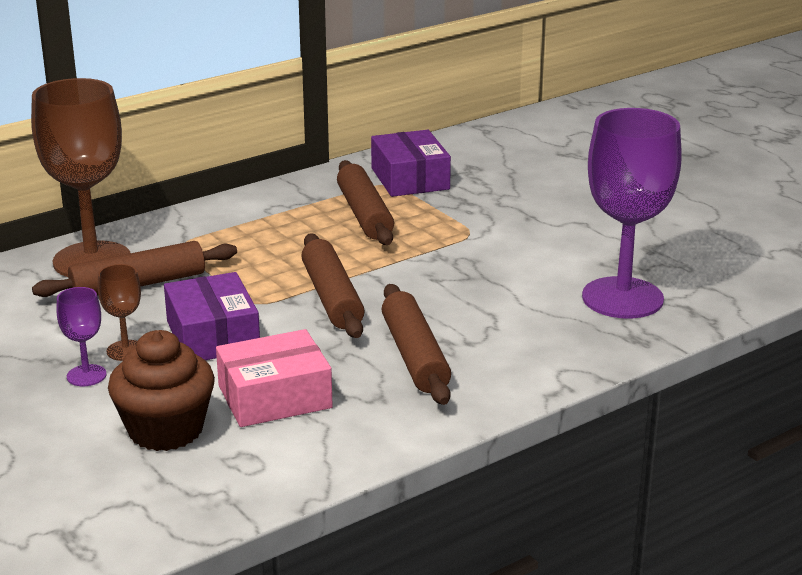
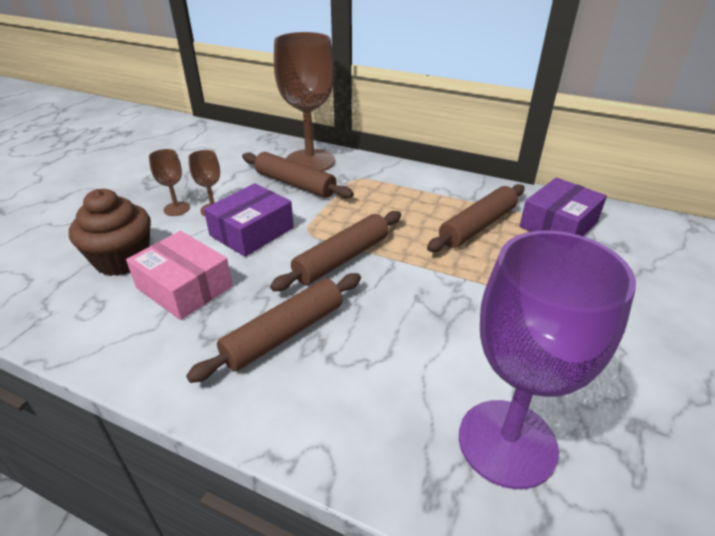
camera: 60 degrees right, 10 degrees up
purple goblet [56,287,107,386] -> brown goblet [149,149,190,216]

